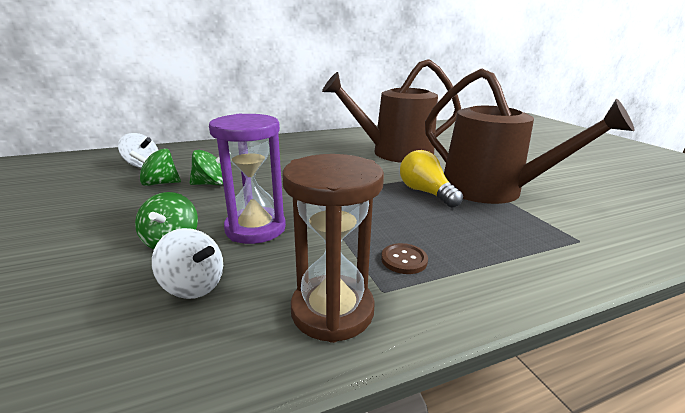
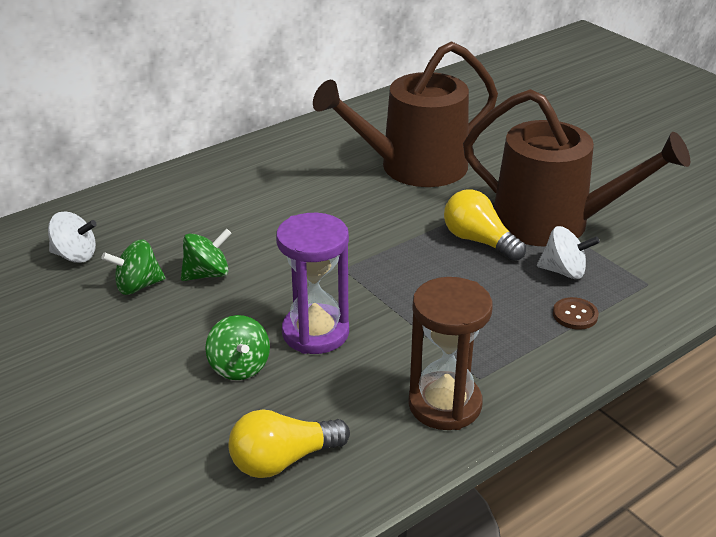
camera: 15 degrees left, 10 degrees up
white spinning top [152,228,223,299] -> white spinning top moved to [537,226,600,279]
brown button [381,243,428,274] -> brown button moved to [553,297,599,330]
none -> yellow light bulb [228,409,350,478]

